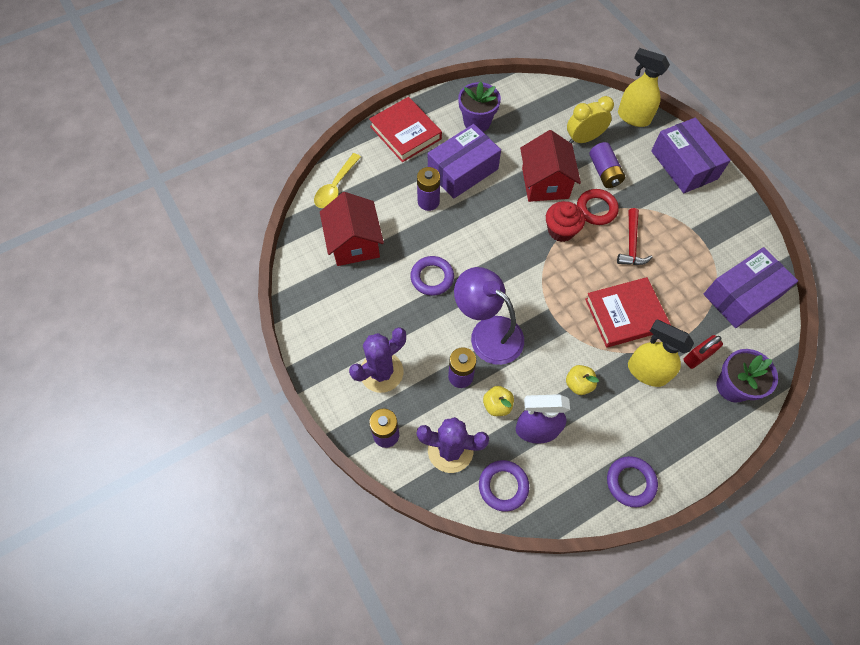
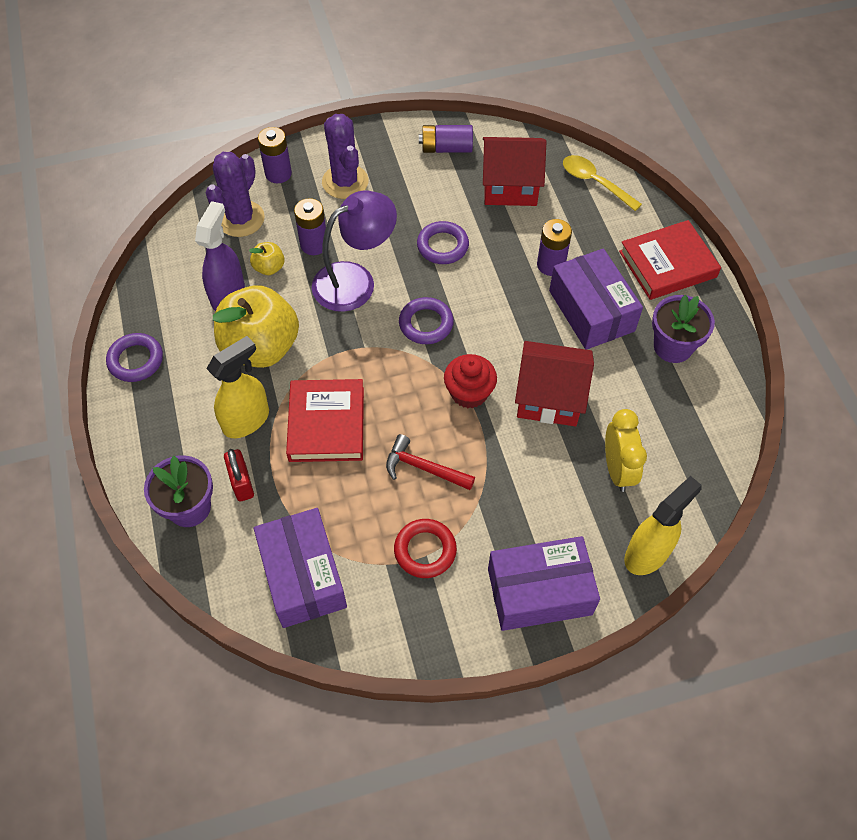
camera: 105 degrees right, 5 degrees down
purple ring [479,460,529,512] -> purple ring moved to [399,297,454,344]
yellow apple [566,365,599,395] -> yellow apple [213,286,299,368], size x2.32
red ring [577,189,619,225] -> red ring moved to [394,519,457,578]
purple battery [589,142,625,188] -> purple battery moved to [419,125,473,153]

